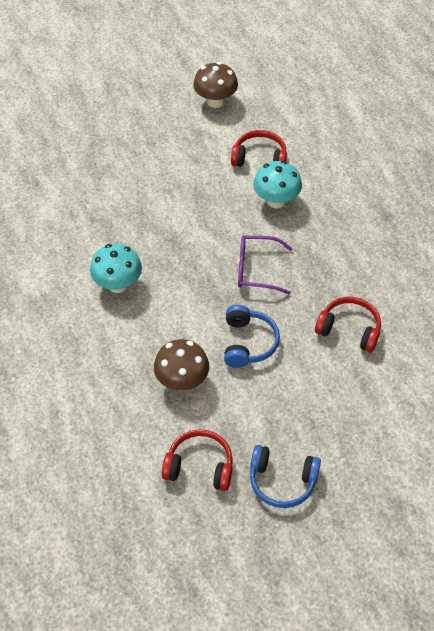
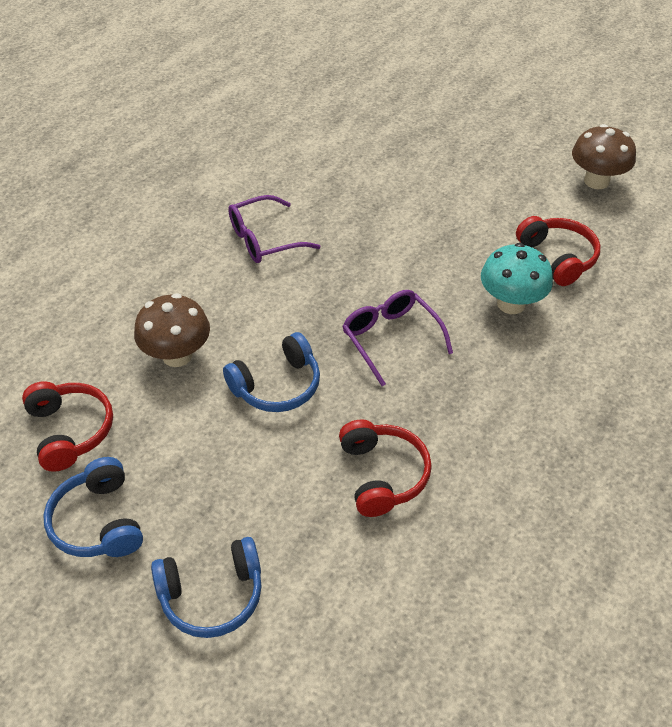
camera: 55 degrees right, 5 degrees down
turquoise mushroom [90,244,142,293] -> purple glasses [228,195,320,263]
none -> blue headphones [151,537,262,638]

